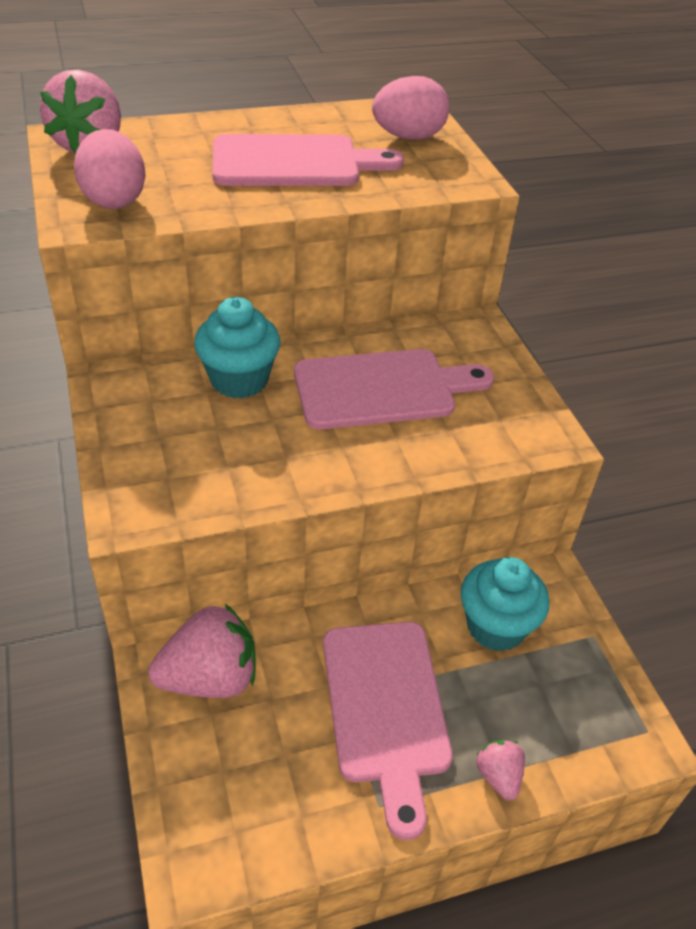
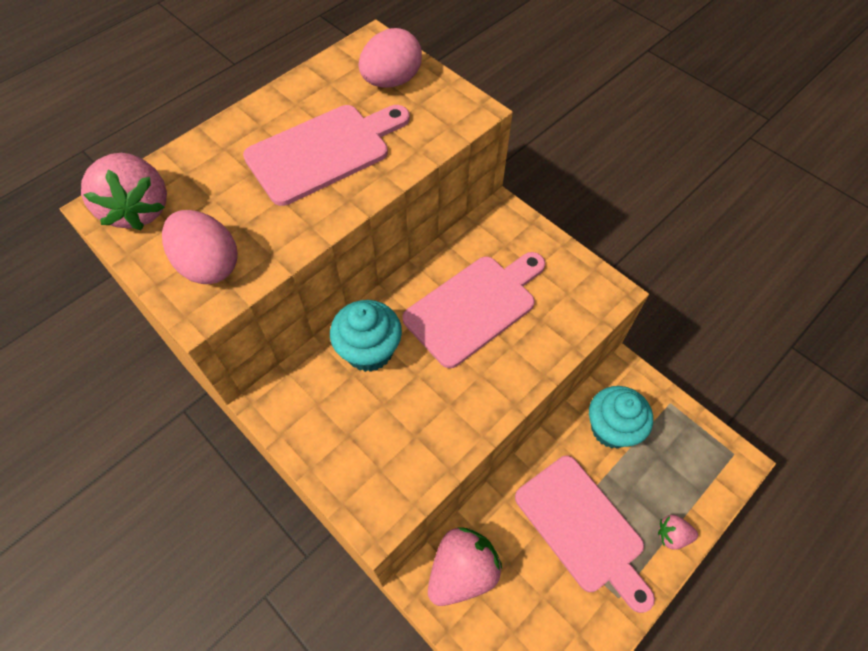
camera: 25 degrees left, 15 degrees up
pink strawberry [476,740,525,800] -> pink strawberry turned 45 degrees counterclockwise [658,515,698,550]

